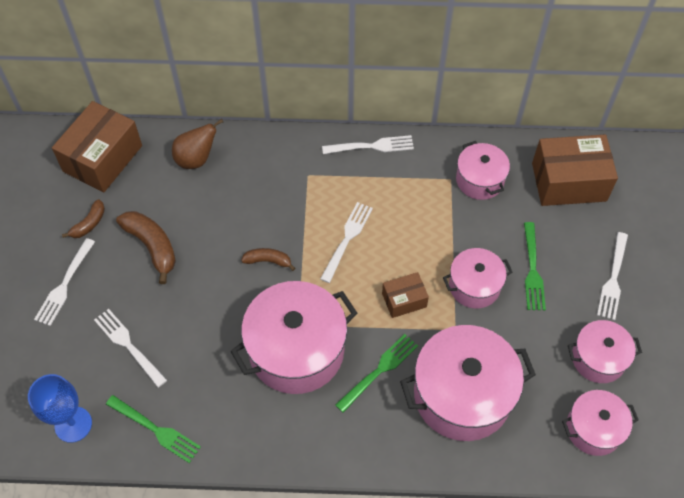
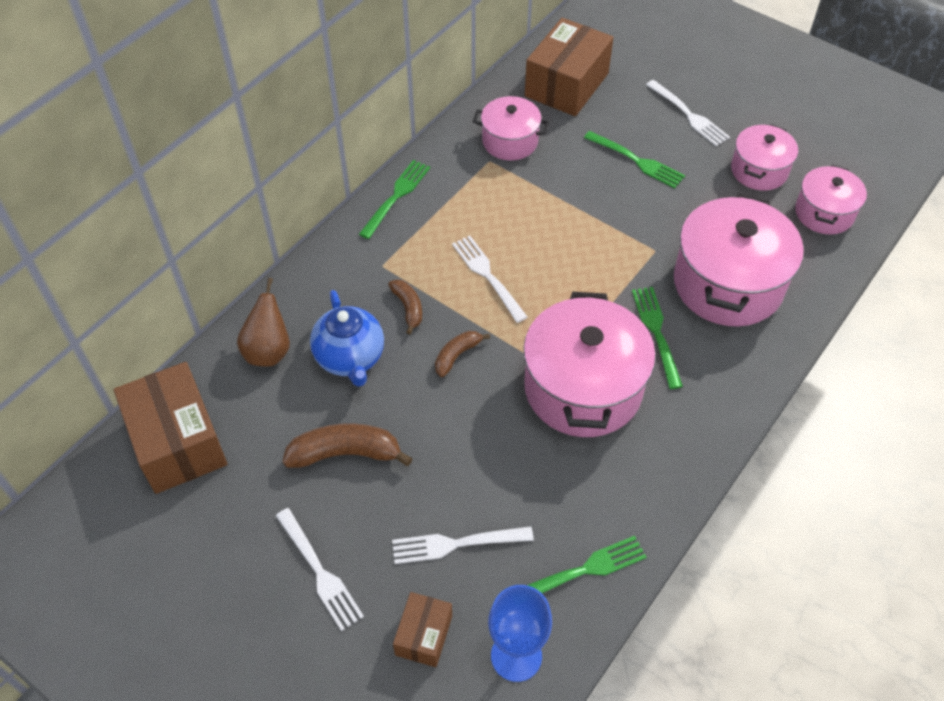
camera: 55 degrees left, 5 degrees down
brown banana [62,199,105,238] -> brown banana moved to [388,279,422,335]
white fork [322,135,414,154] -> green fork [359,160,430,239]
brown box [382,272,429,318] -> brown box moved to [393,592,452,667]
pink pot [443,248,512,309] -> none
none -> blue teapot [310,290,384,387]

